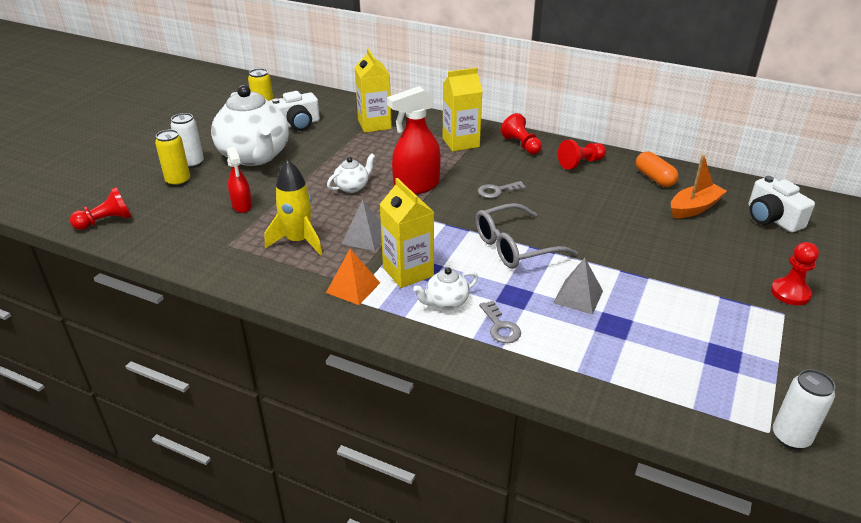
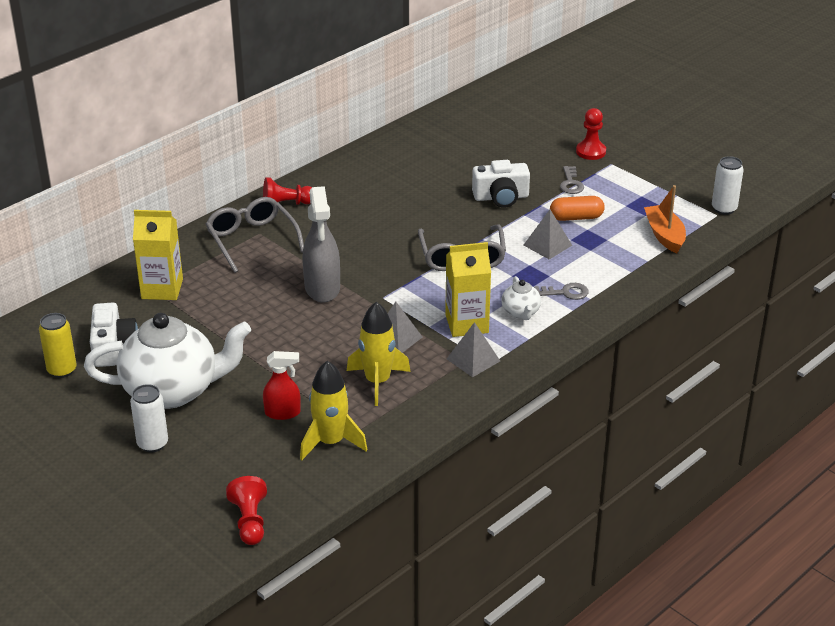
camera: 70 degrees left, 0 degrees up
yellow can [155,130,190,187] -> none
orange pyramid [326,249,380,305] -> grey pyramid [447,322,500,377]
white teapot [327,154,375,193] -> none
red spray bottle [387,86,441,194] -> grey spray bottle [303,186,340,303]
yellow carton [443,68,483,152] -> grey glasses [206,197,304,273]
grey key [478,181,526,198] -> grey key moved to [560,166,584,194]
red pawn [558,140,606,170] -> none
orange capsule [636,151,679,187] -> orange capsule moved to [550,196,605,221]
orange boat [671,154,727,218] -> orange boat moved to [644,185,686,253]
white camera [748,176,815,233] -> white camera moved to [472,160,530,208]
none -> yellow rocket [300,361,367,460]

